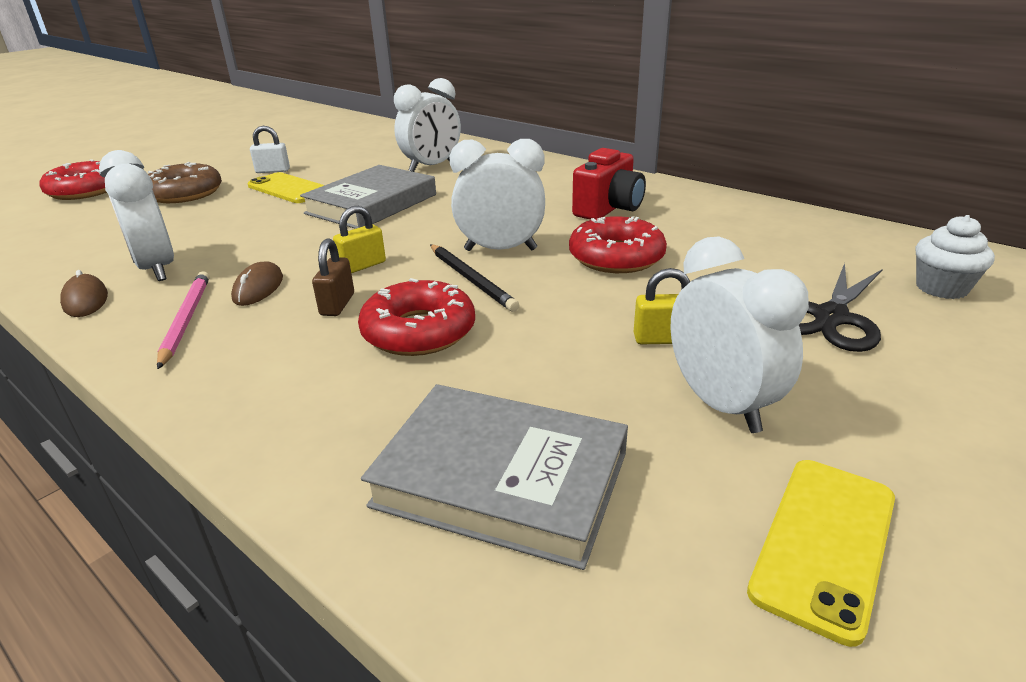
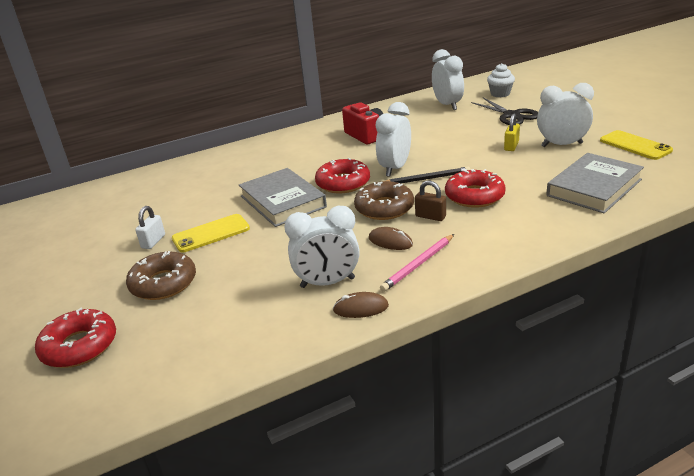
camera: 65 degrees left, 0 degrees up
pink pencil [157,271,209,369] -> pink pencil turned 60 degrees counterclockwise [380,234,454,292]
yellow padlock [333,206,386,273] -> brown donut [354,181,414,220]
white clock [394,78,461,172] -> white clock moved to [432,49,464,110]
red donut [569,216,667,273] -> red donut moved to [315,158,370,193]

